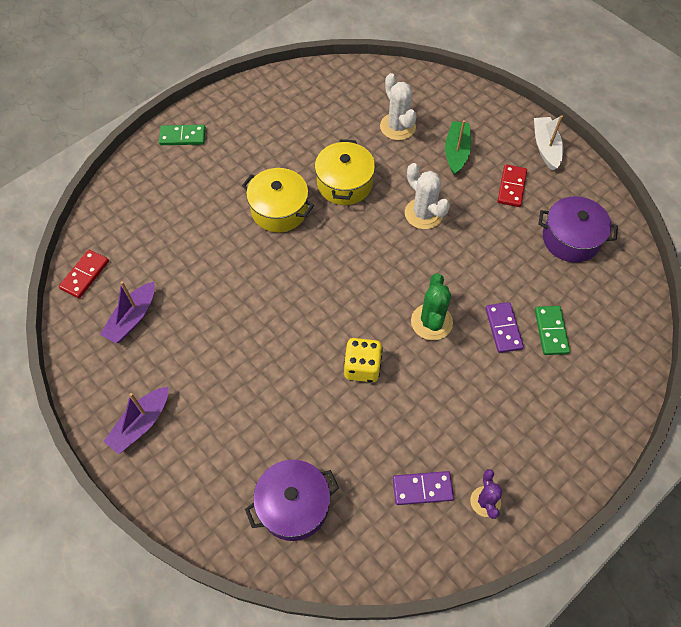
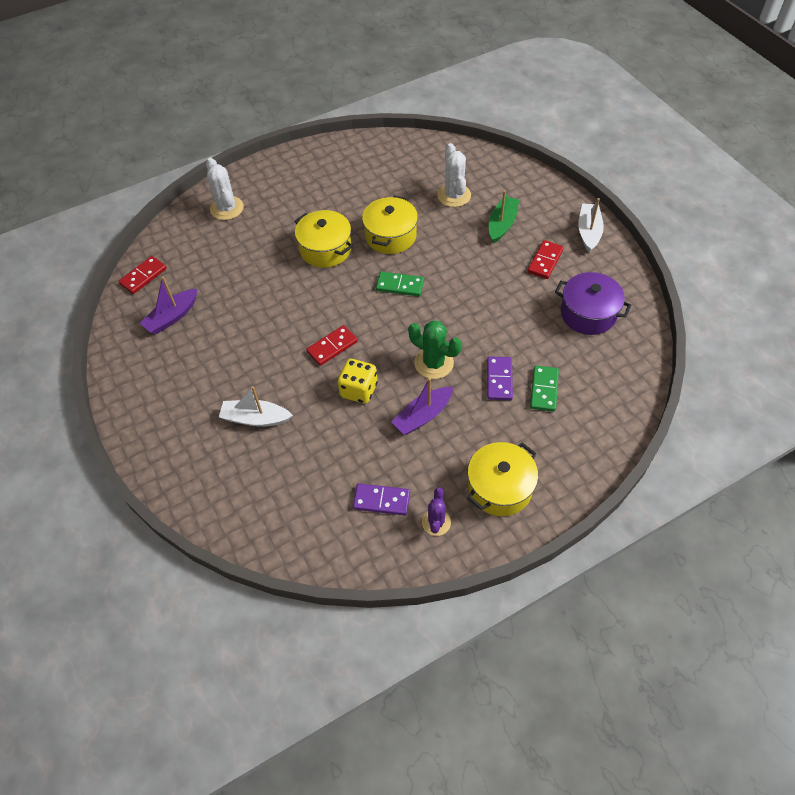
camera: 15 degrees right, 5 degrees down
purple boat [103,387,169,454] -> purple boat moved to [391,378,453,435]
green domino [159,125,206,145] -> green domino moved to [376,272,424,297]
purple pot [245,460,339,541] -> none
white cactus [405,163,450,229] -> white cactus moved to [206,158,244,220]
green cactus [411,273,453,340] -> green cactus turned 75 degrees counterclockwise [408,320,462,379]
none -> white boat [219,386,293,427]
none -> red domino [306,325,358,366]
none -> yellow pot [467,442,538,516]

